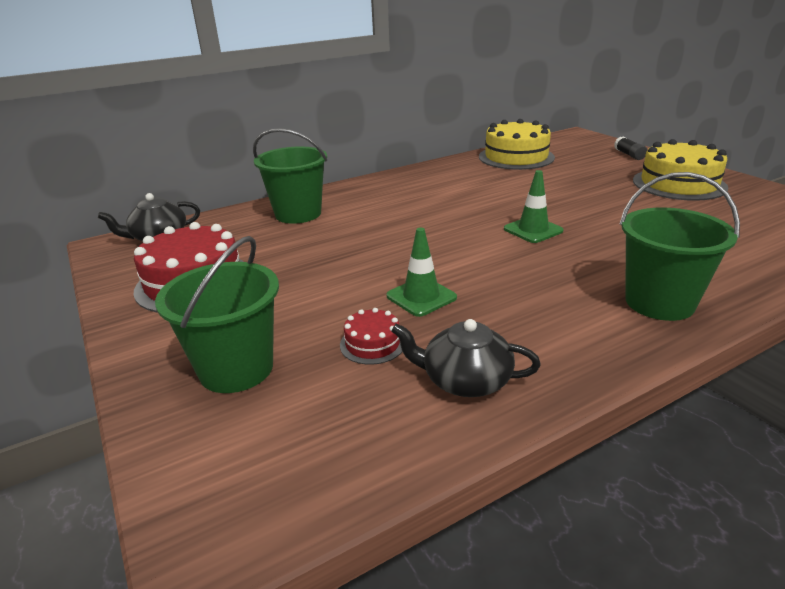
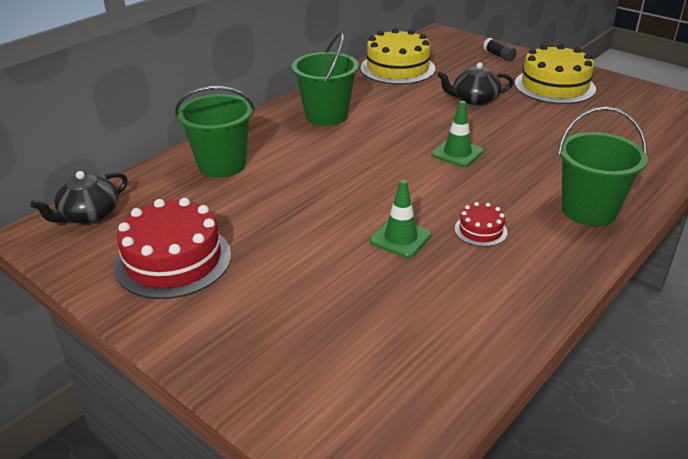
camera: 20 degrees left, 5 degrees up
green bucket [155,236,279,393] -> green bucket moved to [292,32,359,126]
red cake [340,308,402,365] -> red cake moved to [455,202,507,247]
black teapot [391,319,541,397] -> black teapot moved to [437,63,513,105]

